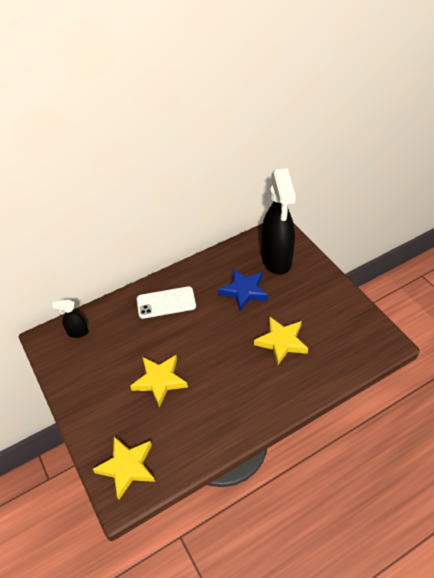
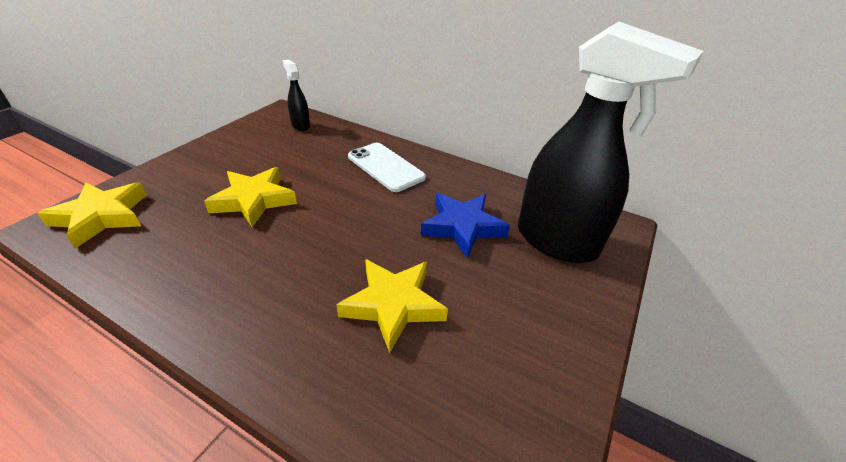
camera: 55 degrees right, 10 degrees down
black spray bottle [261,168,296,275] -> black spray bottle turned 105 degrees counterclockwise [518,22,704,263]

